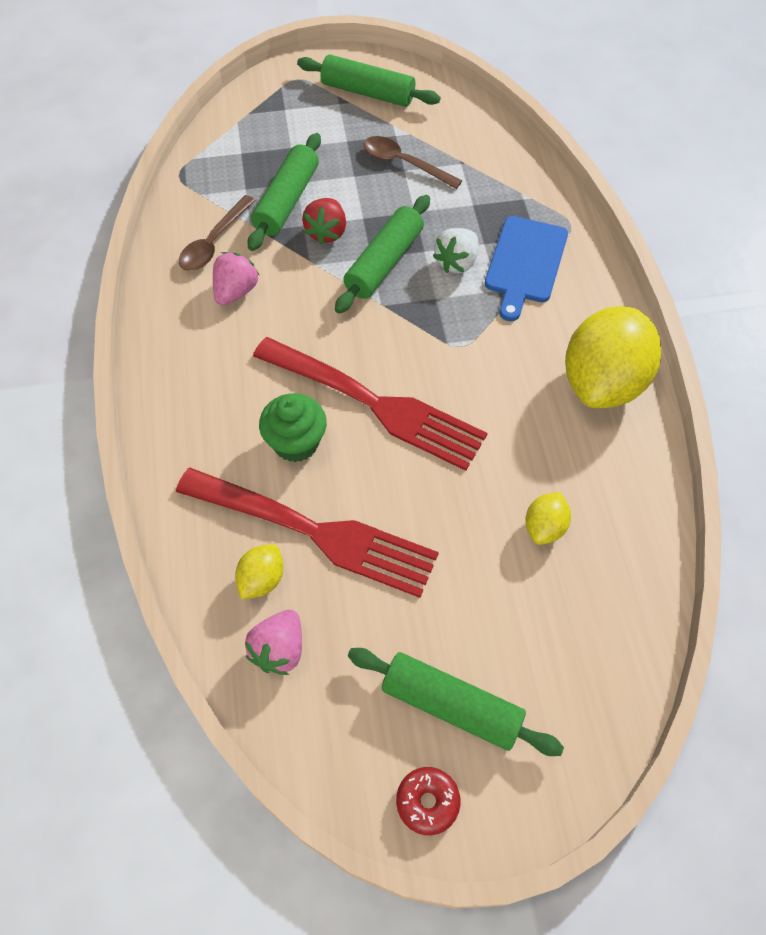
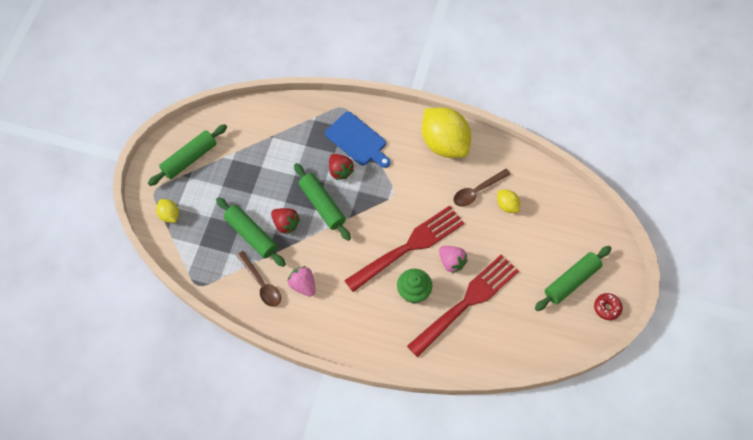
camera: 65 degrees left, 5 degrees up
yellow lemon [235,544,284,600] -> yellow lemon moved to [156,199,179,223]
pink strawberry [245,610,302,675] -> pink strawberry moved to [439,246,468,274]
brown spoon [363,136,462,189] -> brown spoon moved to [454,169,511,206]
white strawberry [433,228,478,273] -> red strawberry [329,154,354,180]

